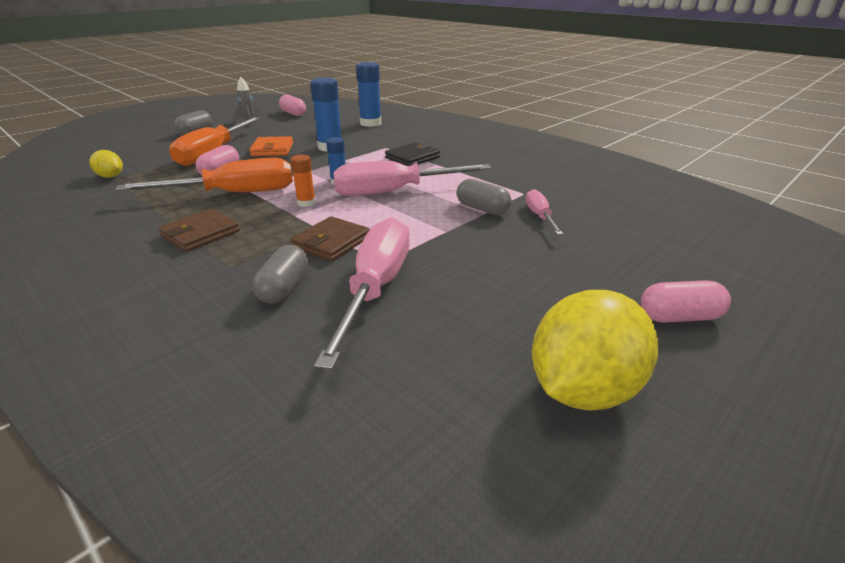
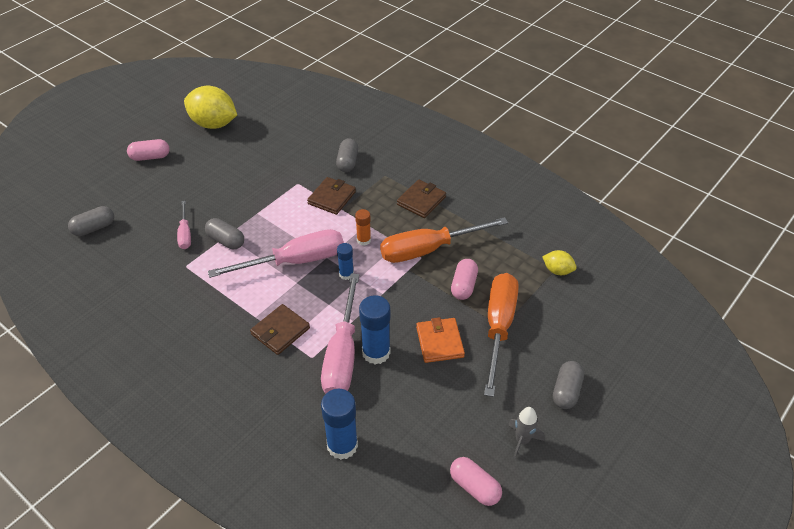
camera: 175 degrees right, 15 degrees up
pink screwdriver [314,217,410,370] -> pink screwdriver moved to [321,273,359,394]
black wallet [385,142,440,166] -> brown wallet [250,304,310,355]
yellow lemon [532,290,658,411] -> yellow lemon turned 75 degrees clockwise [184,86,237,129]
none -> grey capsule [68,206,114,236]

